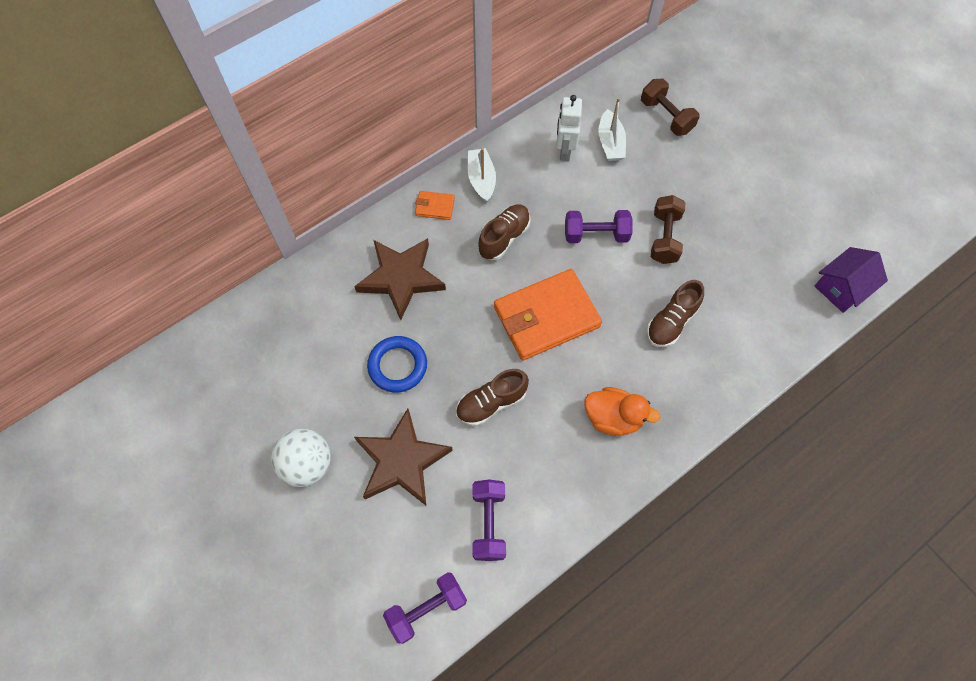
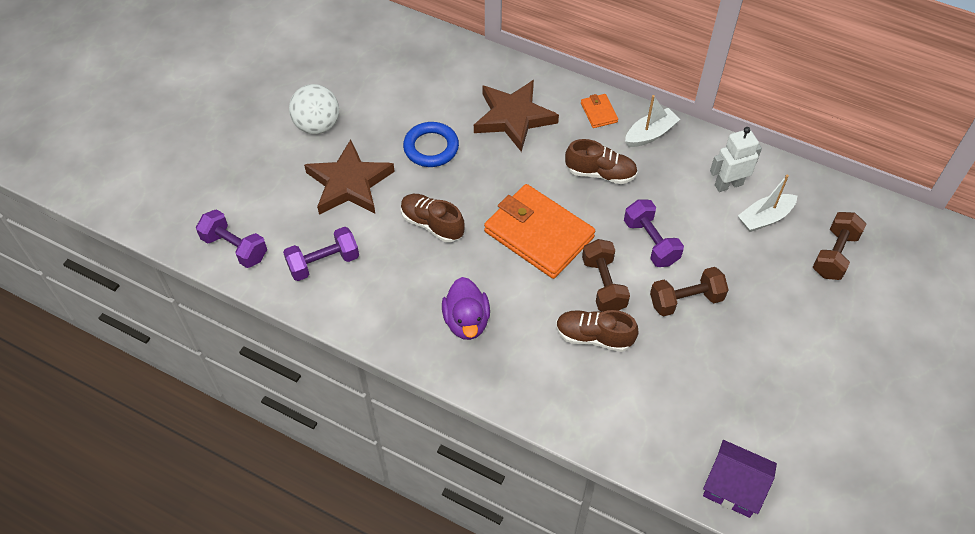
camera: 65 degrees right, 10 degrees down
orange duck [584,387,661,436] -> purple duck [442,277,490,340]
none -> brown dumbbell [582,239,630,312]

